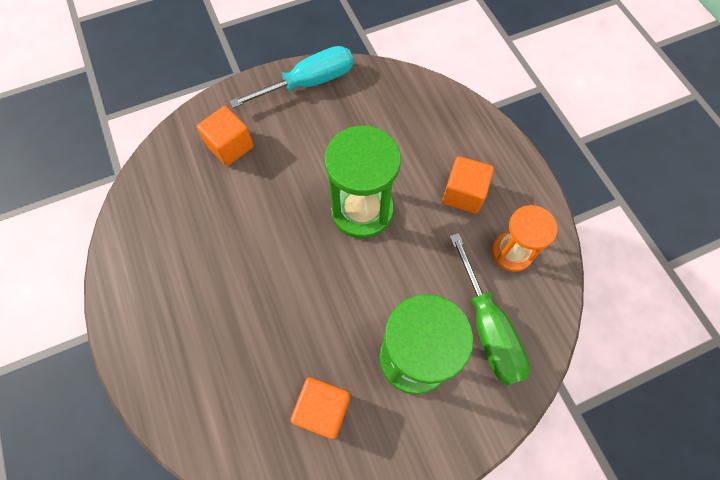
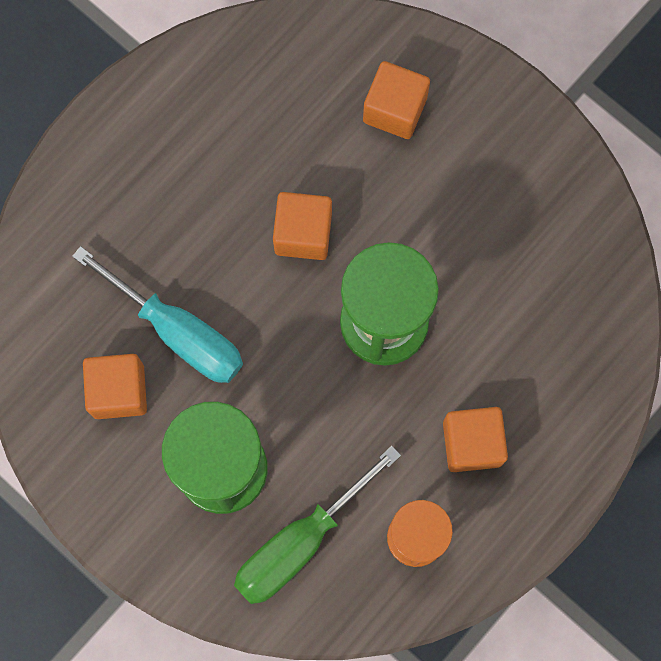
camera: 65 degrees right, 10 degrees up
turquoise screwdriver [229,46,353,108] -> turquoise screwdriver moved to [72,246,243,383]
none -> orange cube [273,192,332,260]

